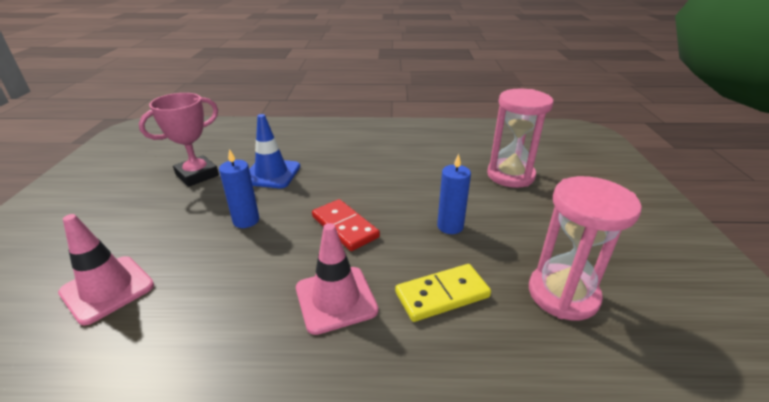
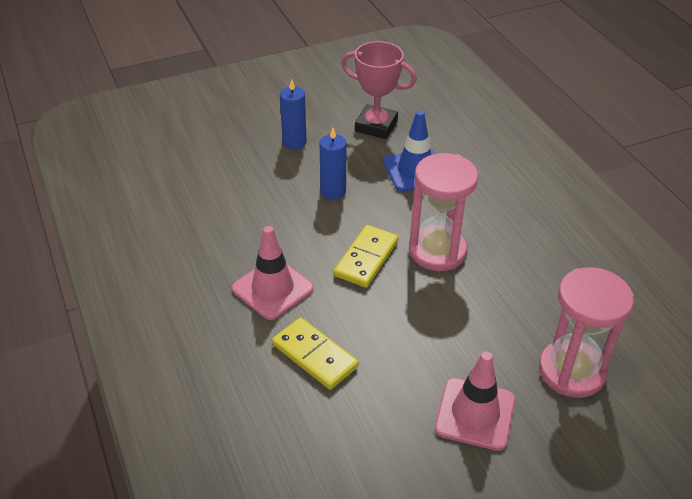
camera: 65 degrees right, 10 degrees up
pink traffic cone [58,214,154,325] -> pink traffic cone moved to [435,351,515,451]
red domino [312,199,380,251] -> yellow domino [334,225,398,288]
blue candle [437,154,471,234] -> blue candle moved to [280,79,306,149]
pink hourglass [529,176,642,321] -> pink hourglass moved to [409,153,478,271]

